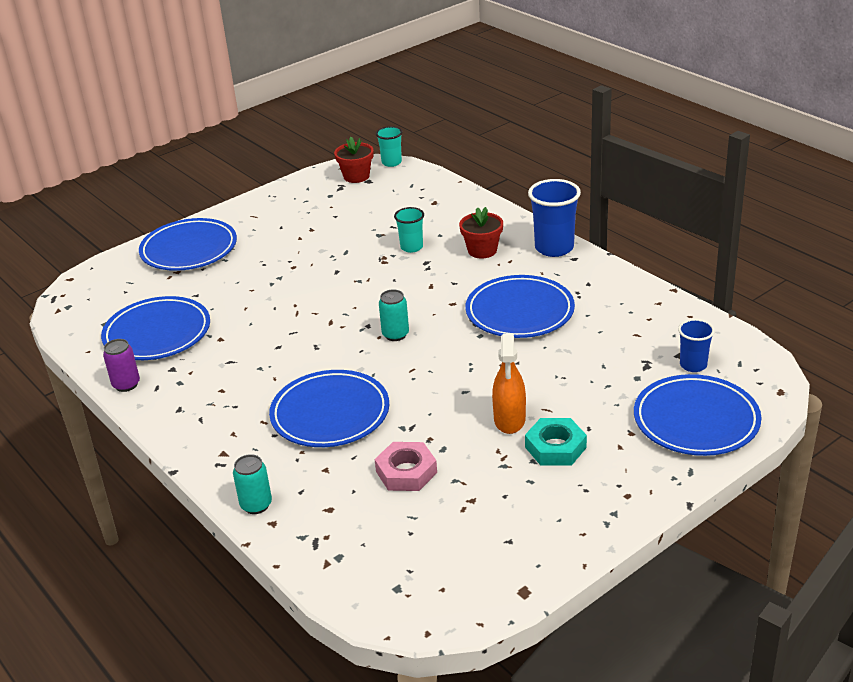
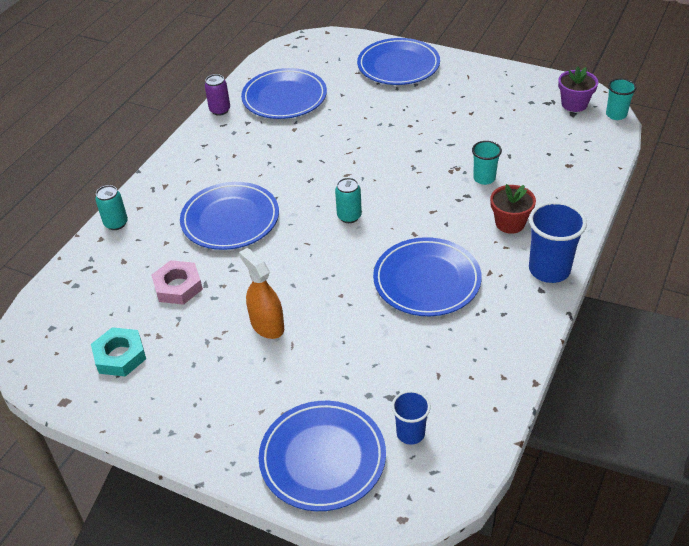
camera: 65 degrees right, 10 degrees up
red flower pot [334,137,373,183] -> purple flower pot [558,66,598,112]
orange spray bottle [492,334,526,434] -> orange spray bottle turned 75 degrees clockwise [239,248,284,339]
turquoise nut [525,418,587,466] -> turquoise nut moved to [91,327,146,377]

